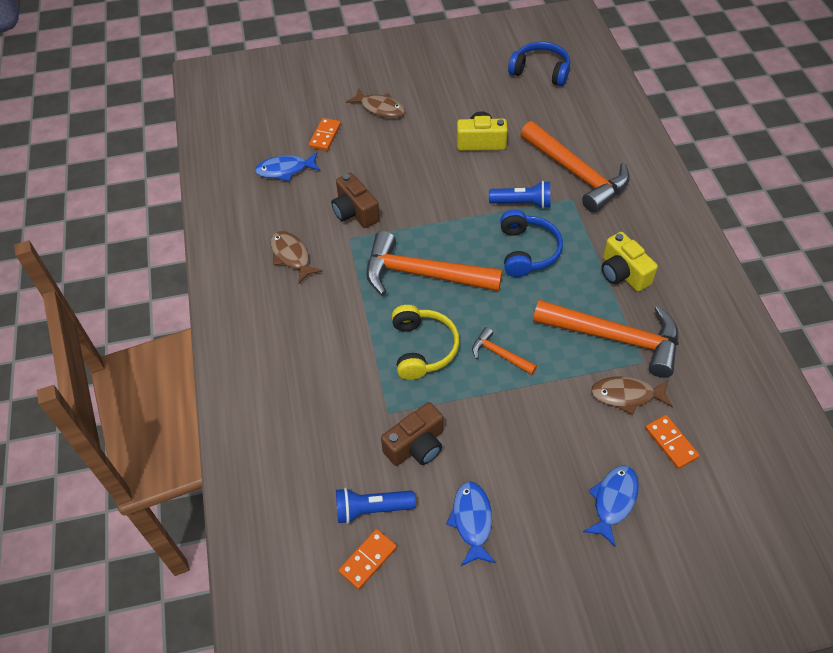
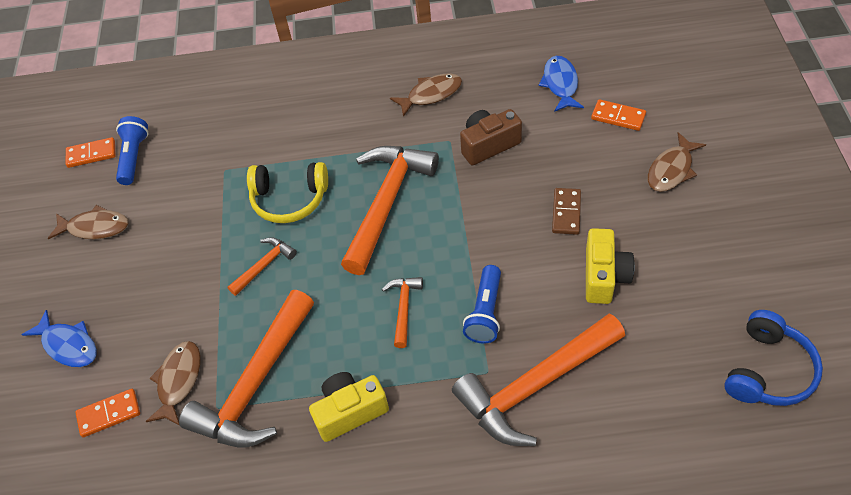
camera: 100 degrees right, 0 degrees up
orange domino [338,529,397,590] -> orange domino turned 60 degrees counterclockwise [66,137,116,168]
brown camera [381,402,443,466] -> none
blue fish [446,481,496,566] -> brown fish [48,205,128,240]
blue headphones [500,210,563,277] -> orange hammer [382,277,423,348]
none -> brown domino [552,188,581,235]

